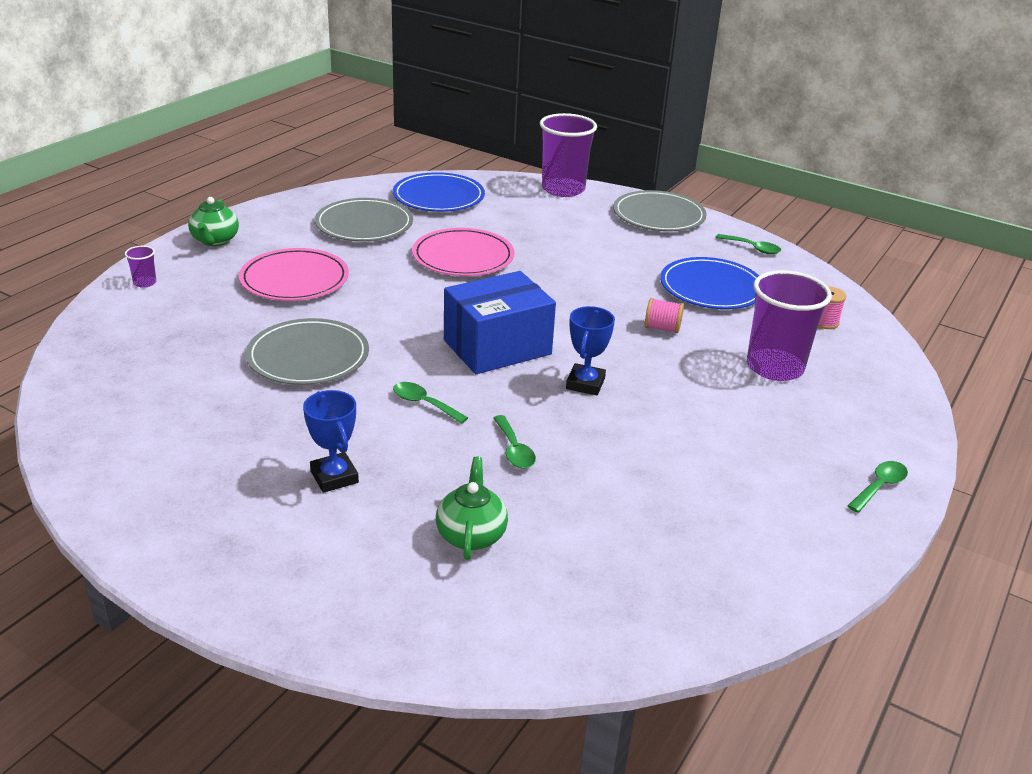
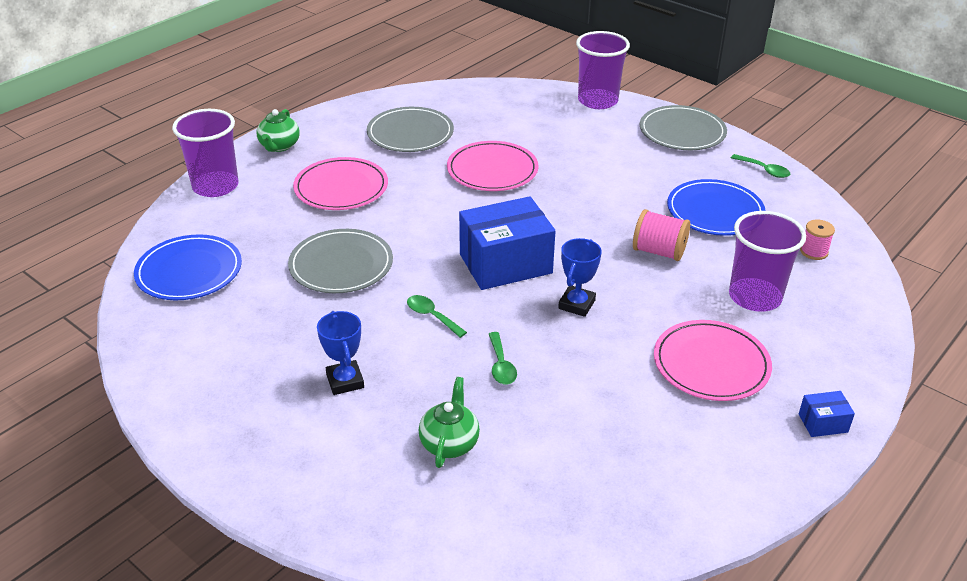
camera: 10 degrees right, 5 degrees up
purple cup [125,246,156,288] -> purple cup [172,109,238,197], size x2.42
blue plate [393,172,485,212] -> blue plate moved to [134,234,242,300]
pink spool [645,298,684,333] -> pink spool [633,209,690,261], size x1.52
green spoon [848,461,908,513] -> blue box [799,391,855,437]
none -> pink plate [654,320,772,401]

